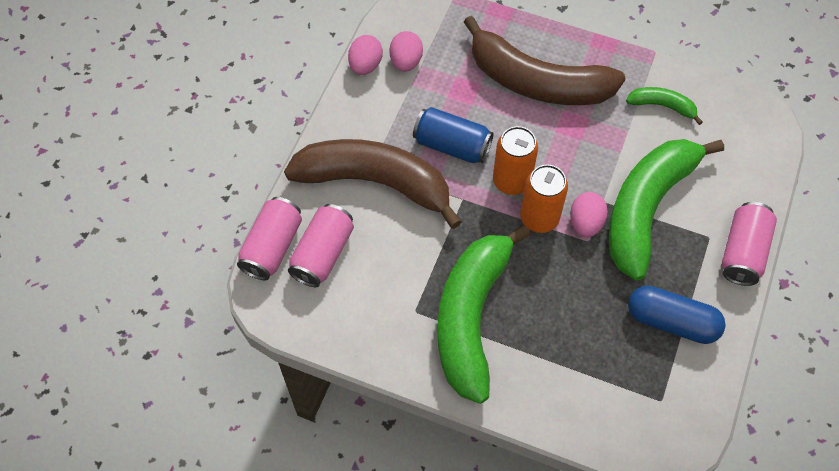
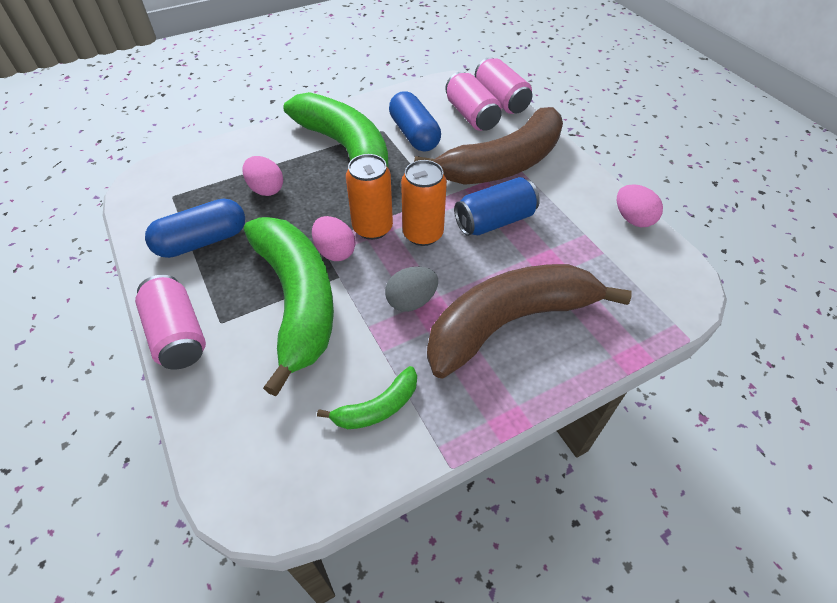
camera: 130 degrees right, 10 degrees down
pink egg [389,31,423,72] -> pink egg moved to [242,156,283,196]
none -> grey egg [385,266,438,312]
none -> blue capsule [389,91,441,152]

